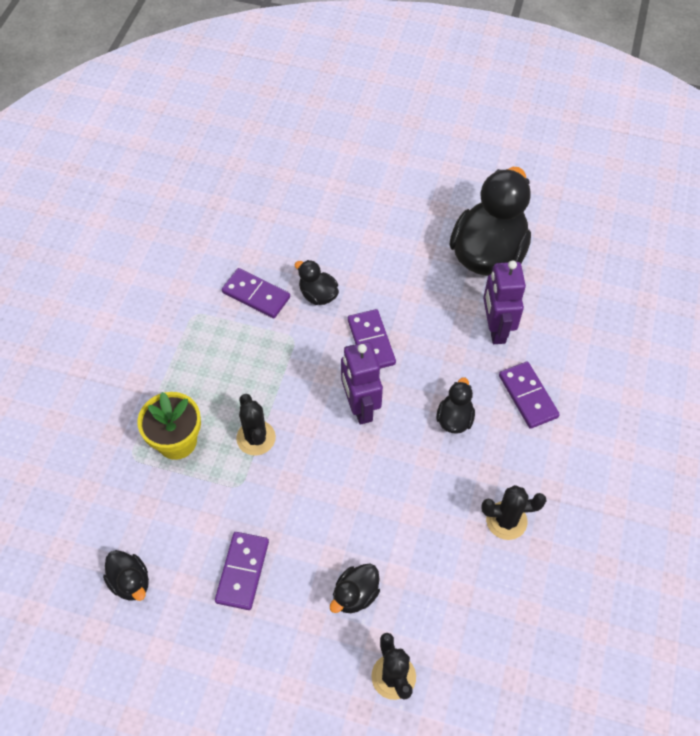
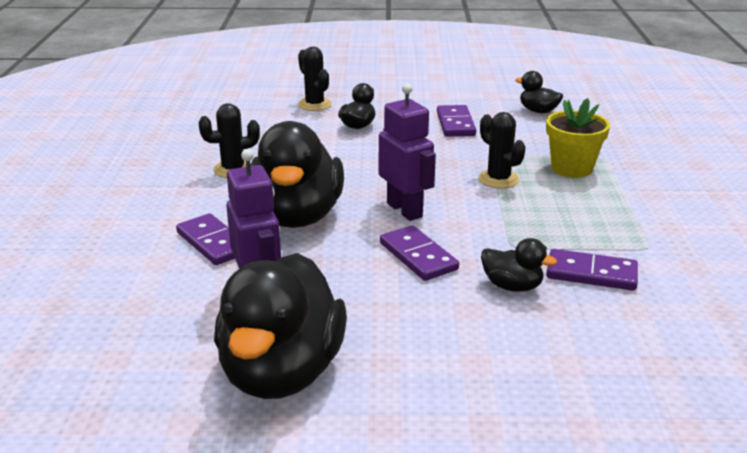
camera: 165 degrees right, 30 degrees down
black duck [436,377,475,434] -> black duck [250,121,344,228], size x2.23

